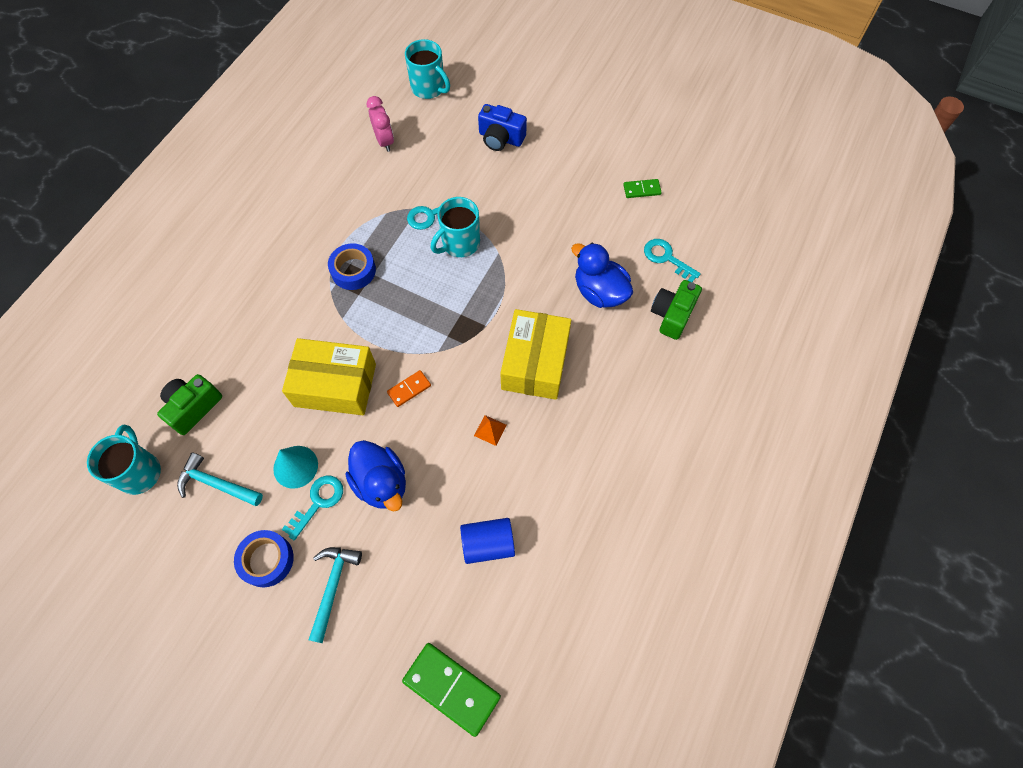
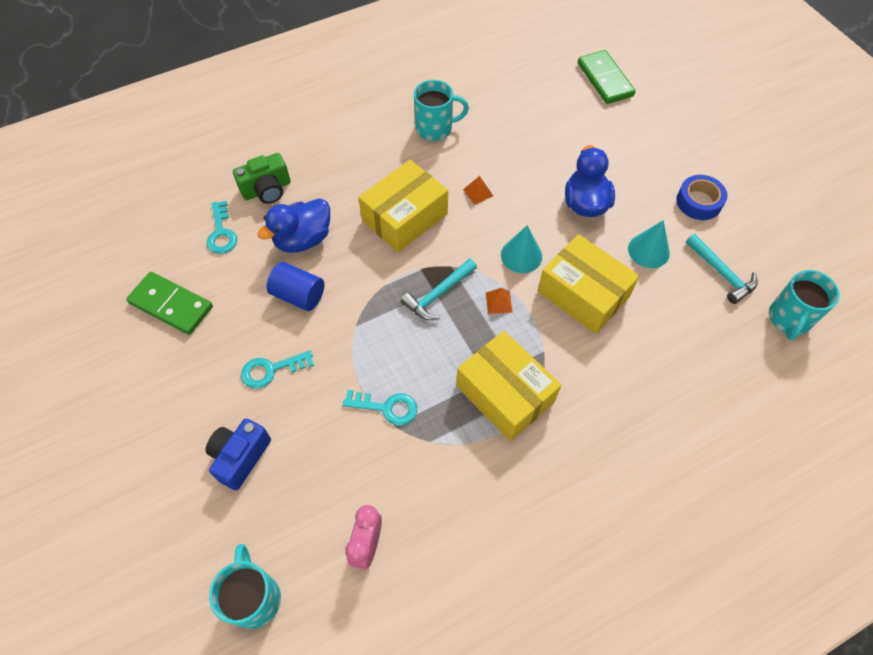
camera: 145 degrees left, 5 degrees down
green camera [157,374,222,435] -> none
turquoise key [282,475,343,540] -> turquoise key moved to [241,350,314,389]
turquoise hammer [309,547,362,643] -> turquoise hammer moved to [401,259,477,320]
blue tape [328,243,376,290] -> yellow box [456,331,561,441]
orange domino [387,370,431,407] -> turquoise cone [501,225,542,273]
turquoise mug [431,197,480,257] -> turquoise mug moved to [414,80,469,141]
blue cylinder [460,518,515,564] -> blue cylinder moved to [266,262,324,311]
blue camera [478,104,527,151] -> blue camera turned 120 degrees counterclockwise [206,419,271,490]
blue duck [571,243,633,308] -> blue duck turned 60 degrees clockwise [258,198,330,253]
green domino [623,179,662,198] -> green domino [126,272,213,335], size x1.90
none -> orange pyramid [486,288,512,314]

